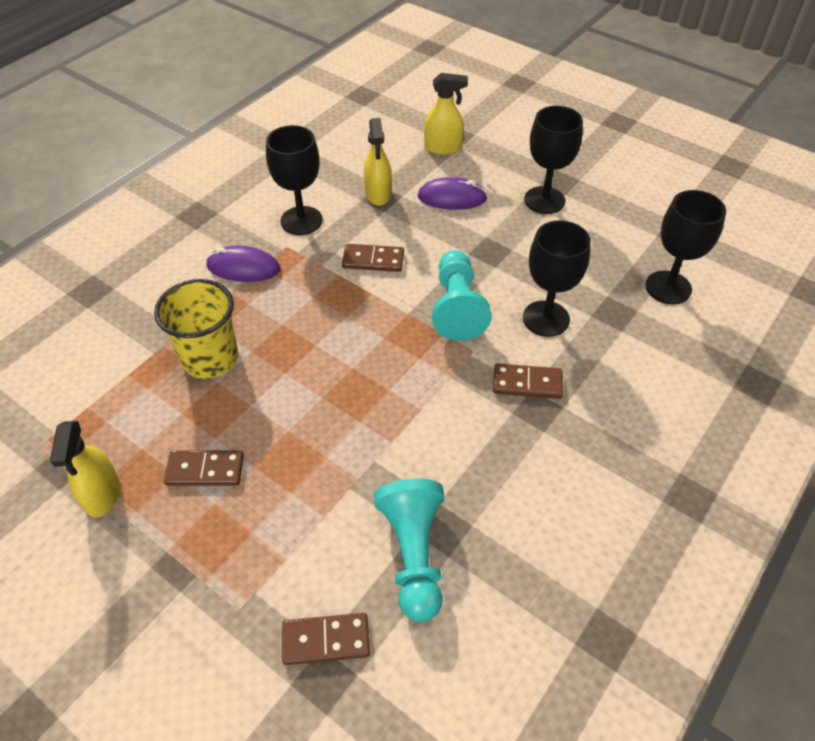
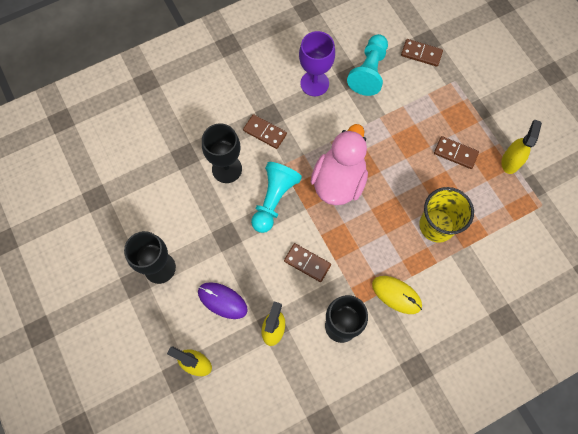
camera: 155 degrees left, 20 degrees up
purple mouse [206,246,280,282] -> yellow mouse [372,276,422,314]
black goblet [645,190,726,304] -> none
none -> purple goblet [299,31,335,96]
none -> pink duck [311,124,368,205]

